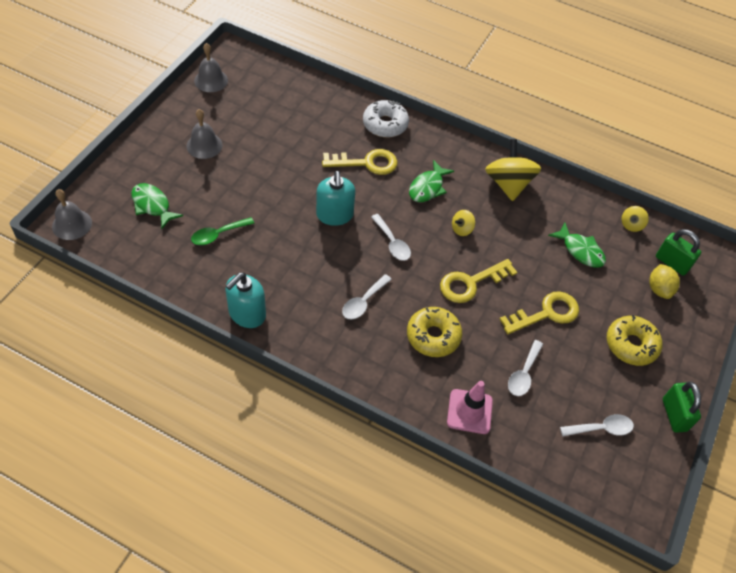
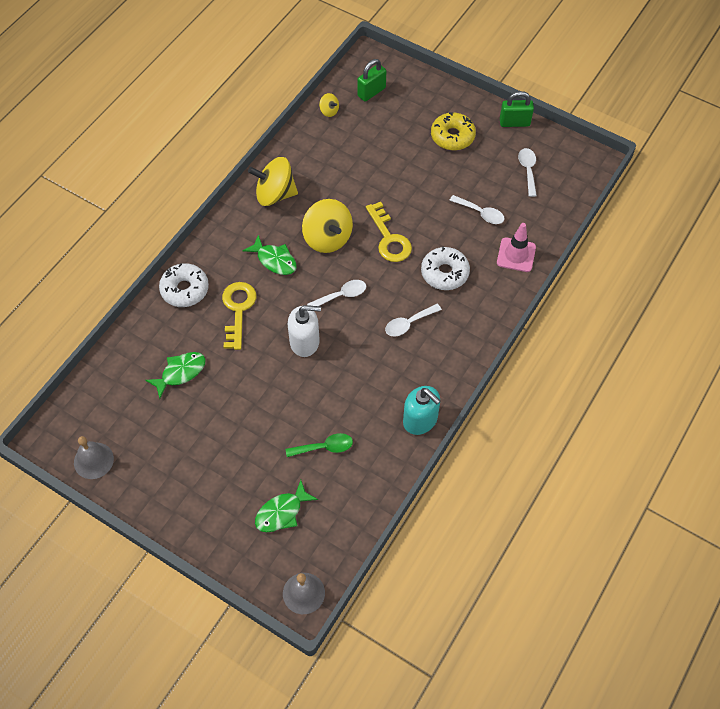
camera: 80 degrees left, 5 degrees up
grey bell [186,109,223,159] -> none
green spoon [191,217,255,245] -> green spoon turned 75 degrees counterclockwise [286,433,353,457]
turquoise soap dispenser [316,171,355,226] -> white soap dispenser [288,305,321,357]
white spoon [342,274,392,319] -> white spoon turned 105 degrees clockwise [385,304,442,336]
yellow donut [407,307,462,357] -> white donut [421,246,470,290]
yellow spinning top [452,210,475,236] -> yellow spinning top [302,199,353,253], size x2.16
yellow key [499,291,579,334] -> none
green fish [548,223,606,267] -> green fish moved to [145,352,206,399]
yellow lemon [649,264,680,299] -> none

